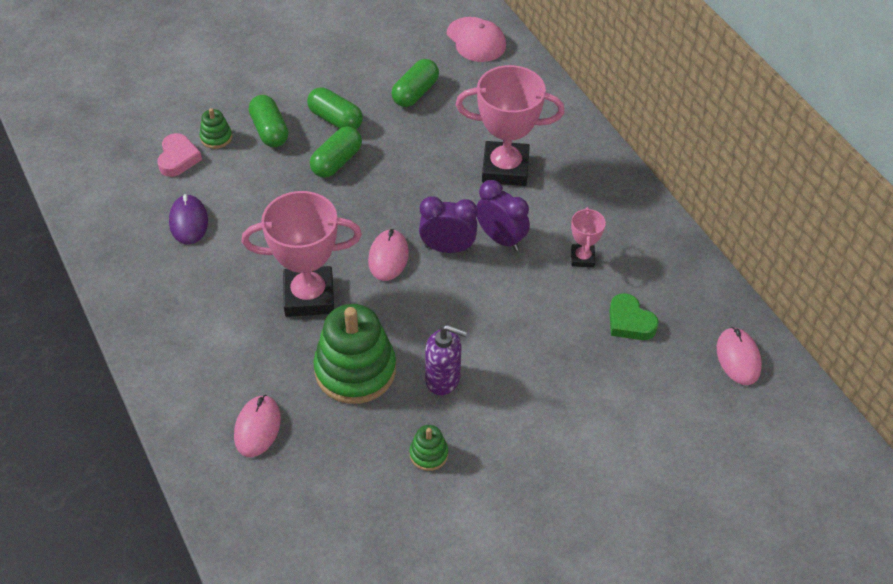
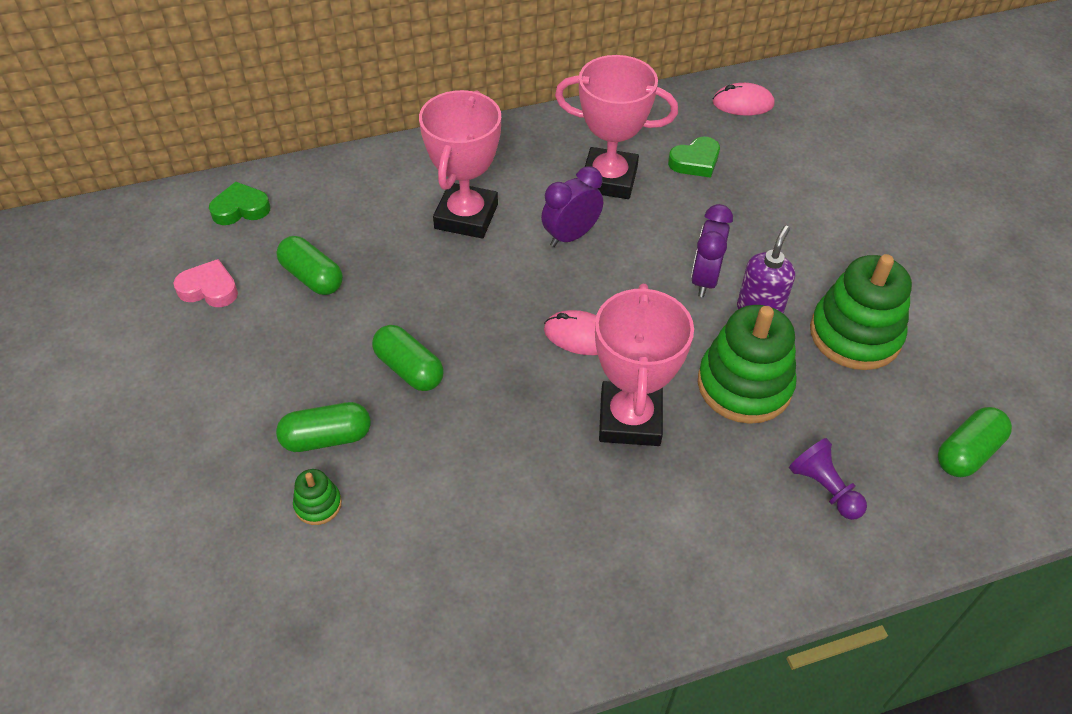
camera: 80 degrees left, 0 degrees up
pink heart [157,133,202,177] -> pink heart moved to [174,259,238,307]
purple mouse [169,194,208,245] -> none
pink mouse [234,395,281,457] -> purple pawn [789,438,867,520]
green capsule [307,87,363,130] -> green capsule moved to [938,407,1012,477]
green stacking toy [410,425,448,471] -> green stacking toy [810,254,912,370], size x2.21
purple clock [419,196,478,253] -> purple clock moved to [691,204,733,297]
pink cap [447,17,506,62] -> green heart [209,182,270,225]
pink trophy [571,207,606,267] -> pink trophy [555,55,678,199], size x2.06

